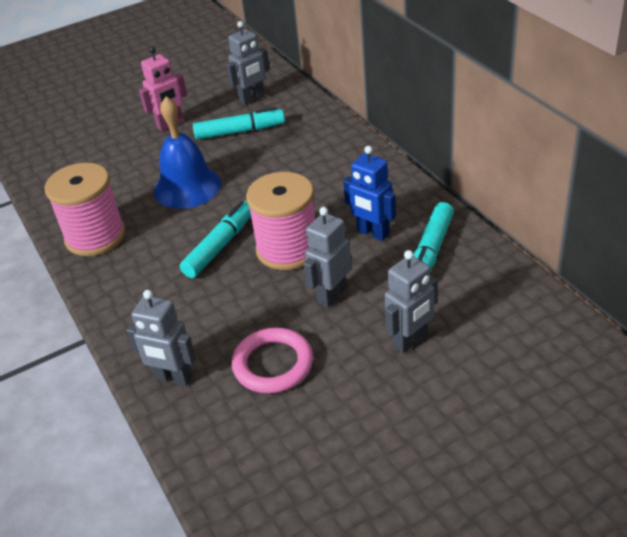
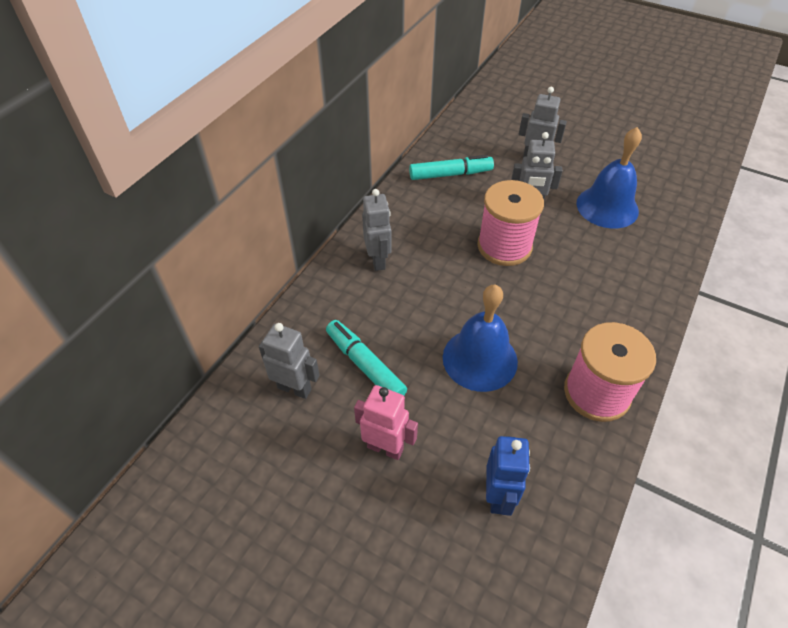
camera: 125 degrees left, 10 degrees up
grey robot [126,290,196,386] -> grey robot moved to [362,189,392,271]
turquoise marker [180,201,251,278] -> none
pink ring [232,328,313,393] -> blue bell [577,127,642,229]
blue robot [343,146,396,241] -> blue robot moved to [486,436,530,516]

